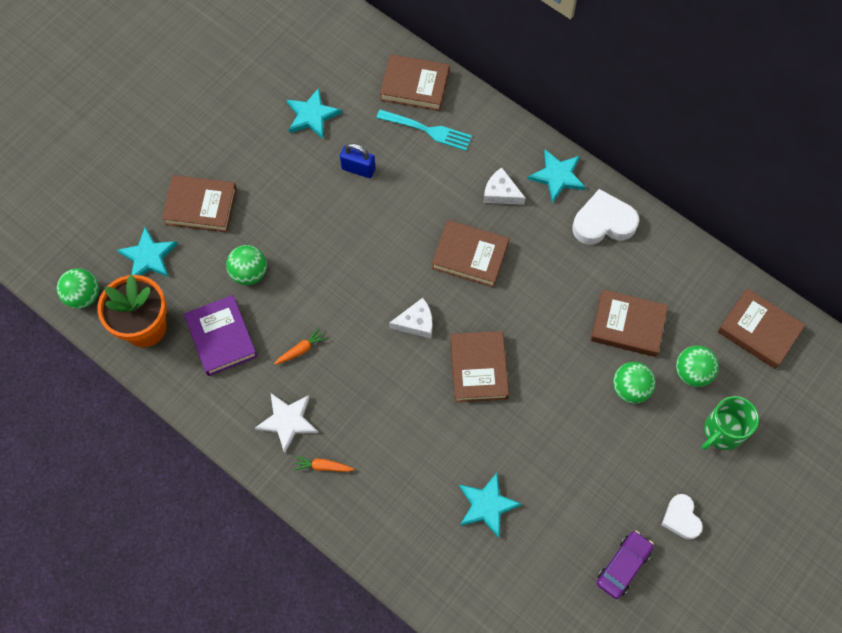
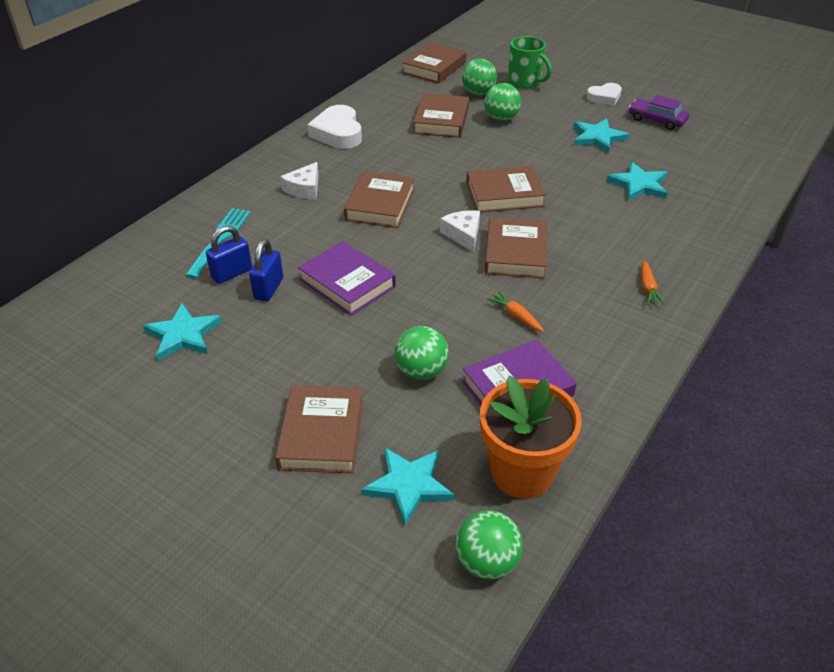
camera: 95 degrees left, 25 degrees down
white star [255,393,318,453] -> none
brown book [380,54,449,111] -> brown book moved to [485,217,547,278]
turquoise star [528,149,586,203] -> turquoise star moved to [573,118,629,153]
none -> blue padlock [206,225,252,284]
none -> purple book [298,241,396,315]

